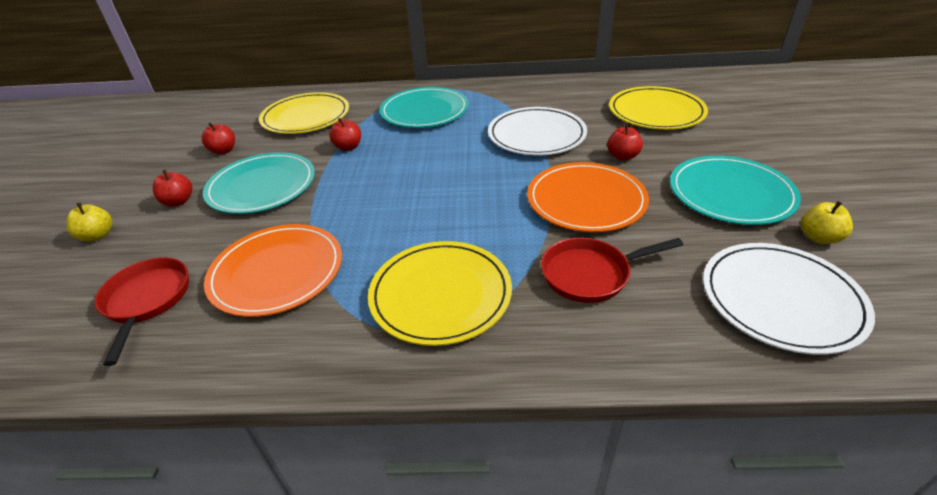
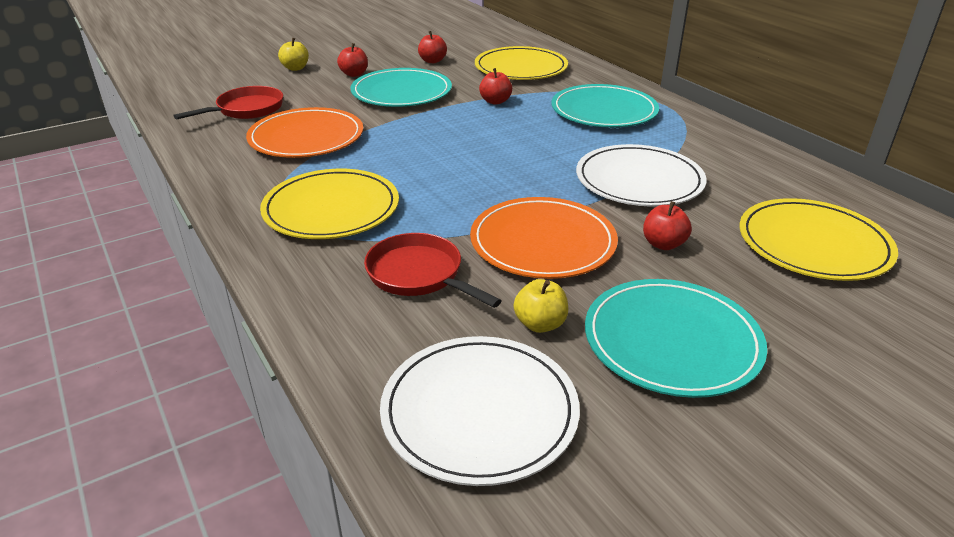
camera: 55 degrees right, 5 degrees down
yellow apple [801,201,853,244] -> yellow apple moved to [514,279,568,333]

